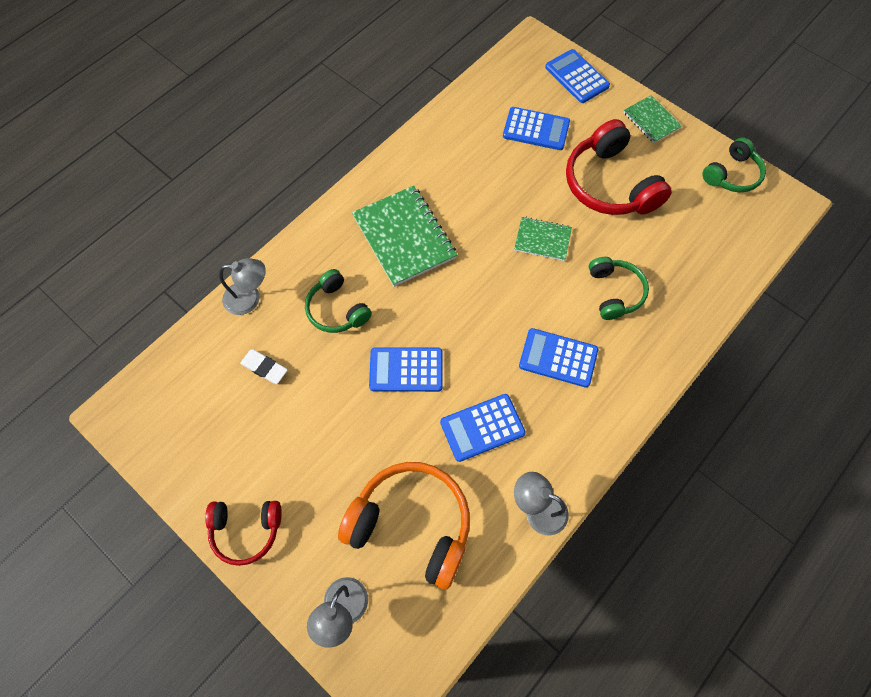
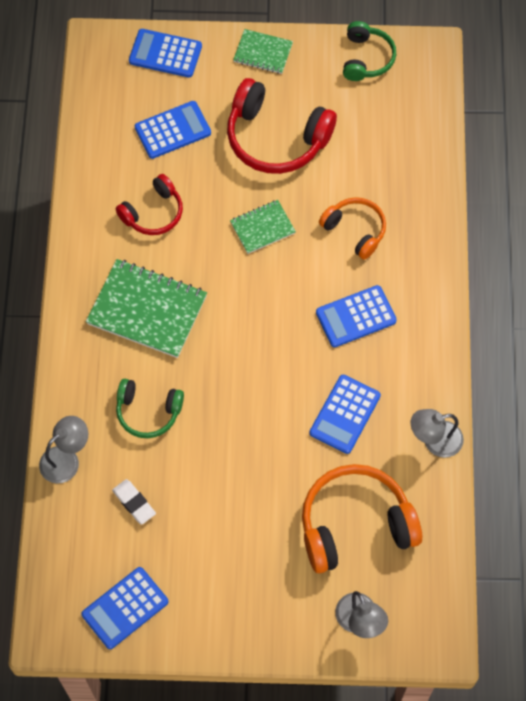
camera: 40 degrees left, 0 degrees up
red headphones [205,501,282,566] -> red headphones moved to [116,174,183,235]
white eraser [240,349,288,384] -> white eraser turned 60 degrees clockwise [112,479,156,525]
blue calculator [369,347,443,392] -> blue calculator moved to [81,567,168,649]
green headphones [589,257,649,320] -> orange headphones [319,197,386,260]

